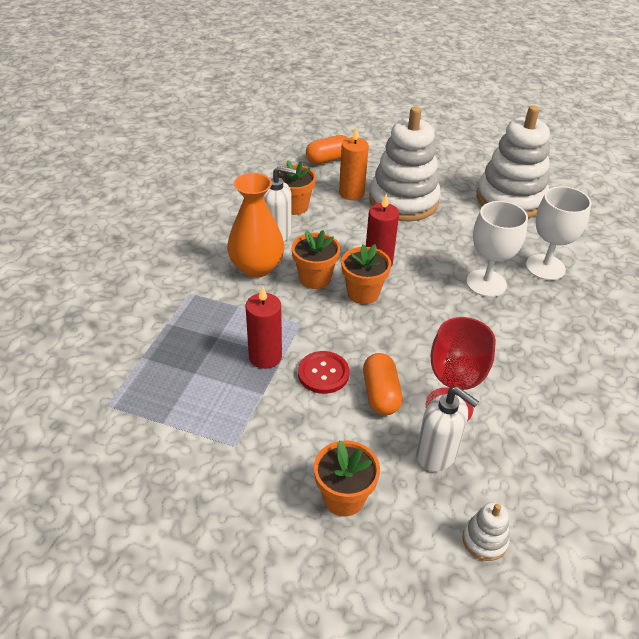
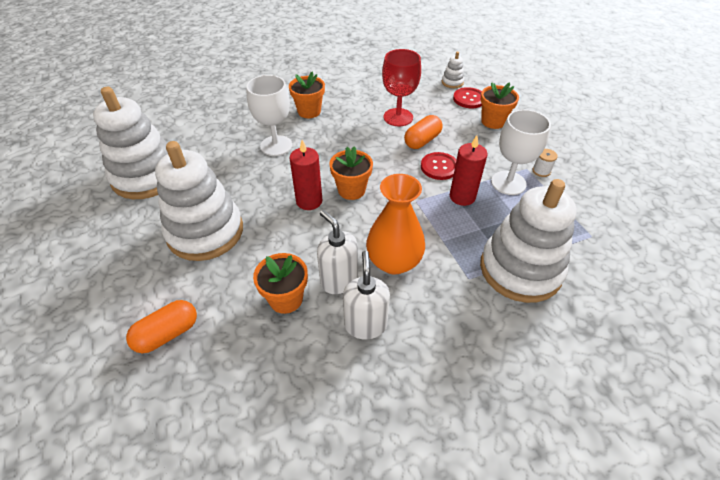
camera: 130 degrees left, 5 degrees up
orange flower pot [292,230,340,289] -> orange flower pot moved to [289,72,325,118]
orange capsule [306,135,347,164] -> orange capsule turned 60 degrees counterclockwise [126,300,197,353]
orange candle [339,126,369,200] -> none
white soap dispenser [416,387,479,471] -> white soap dispenser moved to [343,251,390,340]
white goblet [526,186,591,280] -> white goblet moved to [491,109,551,195]
none -> red button [453,87,482,108]
none -> white stacking toy [480,179,577,303]
none -> white spool [532,149,558,177]

